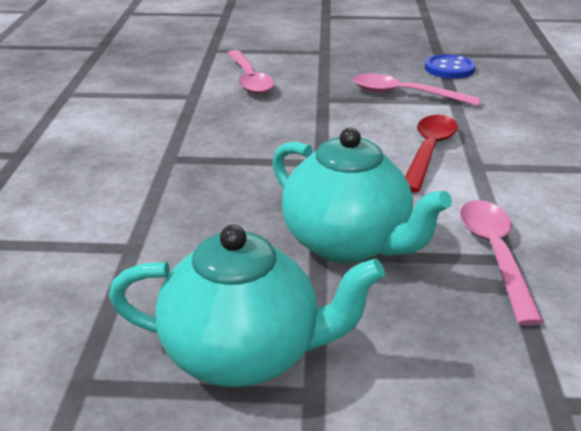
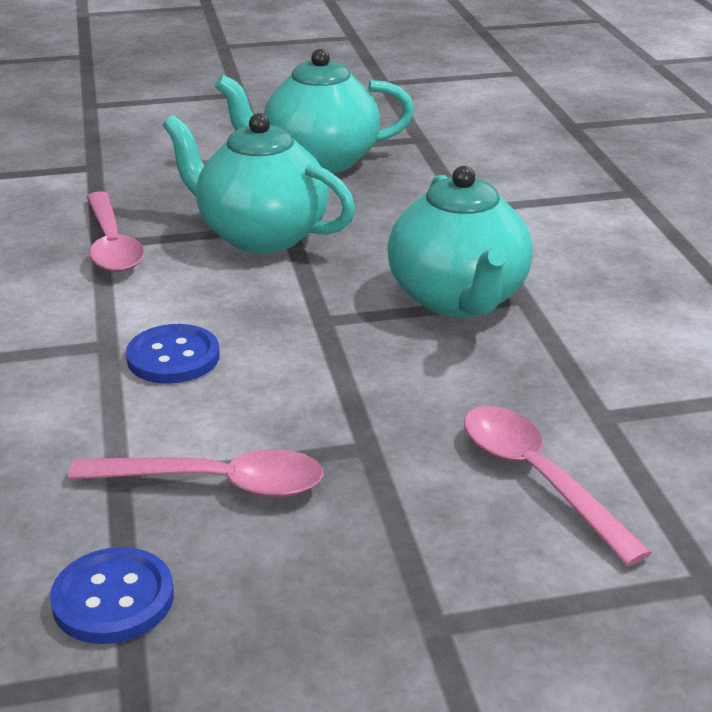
camera: 165 degrees right, 0 degrees up
red spoon [405,115,458,192] -> blue button [126,324,220,384]
none -> turquoise teapot [387,166,533,317]

